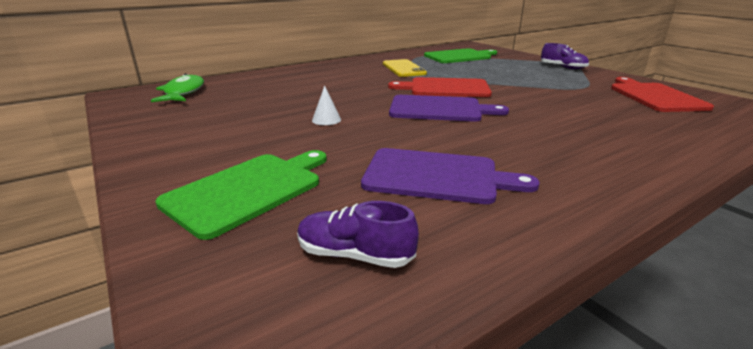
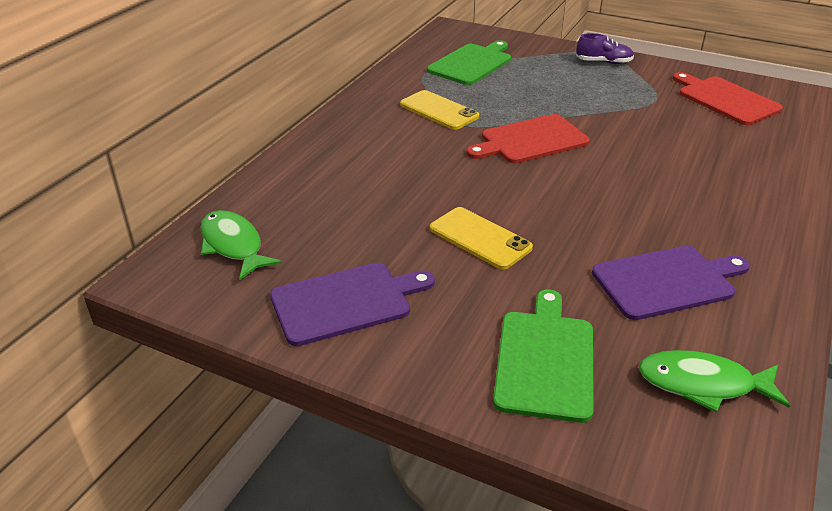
camera: 30 degrees left, 10 degrees up
purple shoe [297,201,419,268] -> green fish [639,350,790,413]
white cone [312,86,341,125] -> yellow phone [430,207,533,270]
purple cutting board [389,95,509,122] -> purple cutting board moved to [270,262,435,346]

